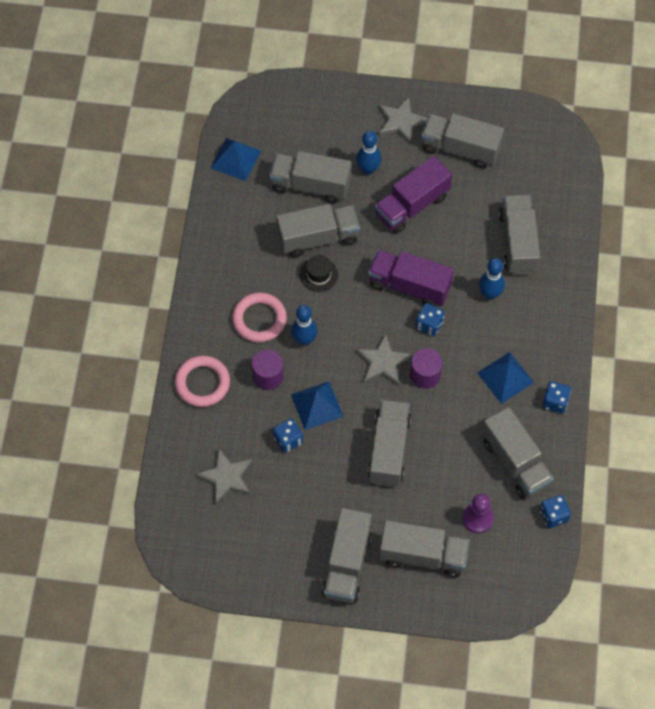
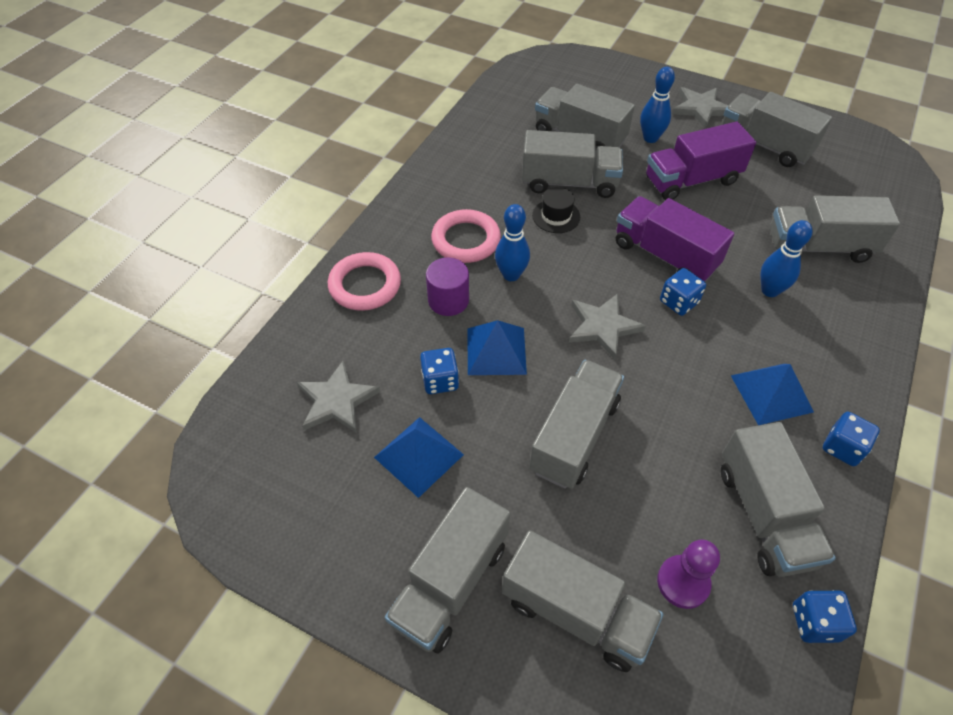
camera: 20 degrees right, 10 degrees down
blue pyramid [211,138,261,181] -> blue pyramid moved to [374,417,464,498]
purple cylinder [410,348,443,389] -> none
grey truck [499,195,540,274] -> grey truck turned 105 degrees counterclockwise [770,195,900,263]

